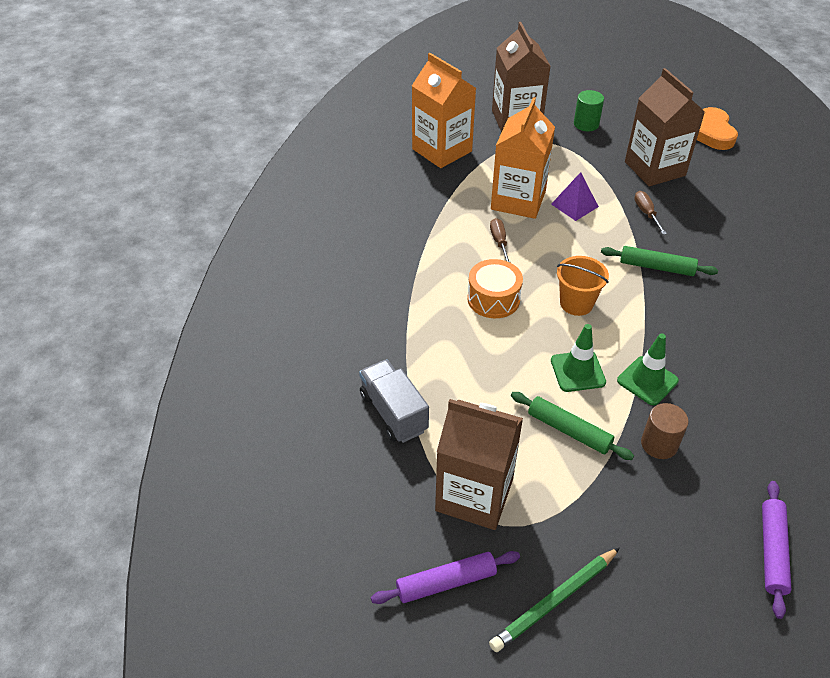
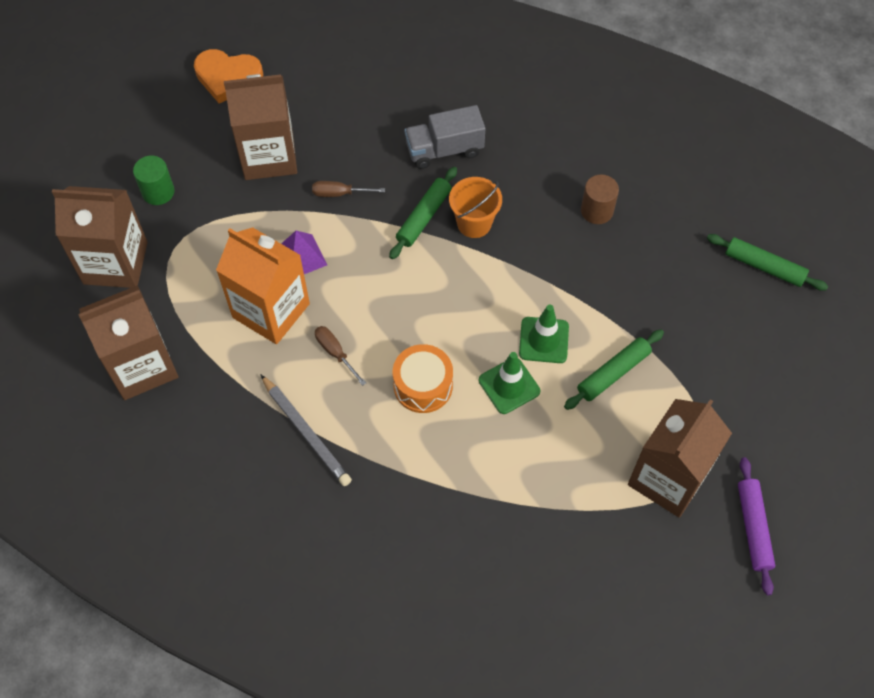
camera: 75 degrees left, 15 degrees up
grey truck [359,359,429,443] -> grey truck moved to [405,105,485,169]
orange carton [412,53,476,168] -> brown carton [78,285,178,400]
green pencil [489,547,620,652] -> none
brown screwdriver [490,218,511,263] -> brown screwdriver turned 45 degrees clockwise [315,326,366,386]
orange bucket [557,256,609,316] -> orange bucket moved to [449,177,502,238]
green traffic cone [617,333,679,405] -> green traffic cone moved to [479,352,540,414]
brown cylinder [641,403,689,459] -> brown cylinder moved to [581,174,619,224]
purple rolling pin [762,481,792,619] -> green rolling pin [707,234,828,291]
none -> grey pencil [261,375,352,486]

